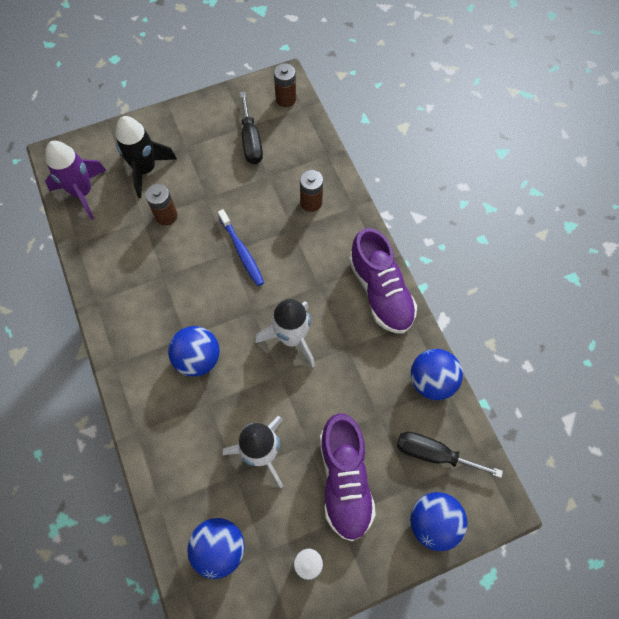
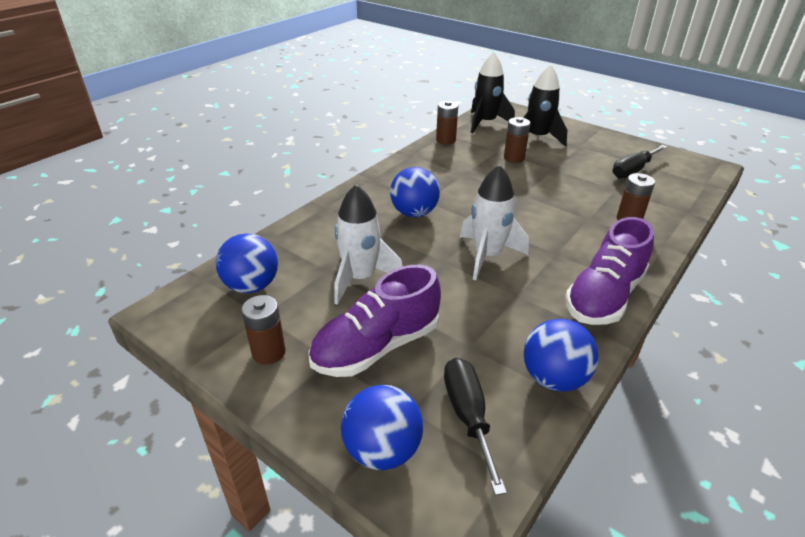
camera: 60 degrees right, 30 degrees down
purple rocket [45,141,107,220] -> black rocket [471,51,515,133]
blue toothbrush [218,209,264,286] -> none
brown battery [274,63,296,107] -> brown battery moved to [436,101,458,144]

